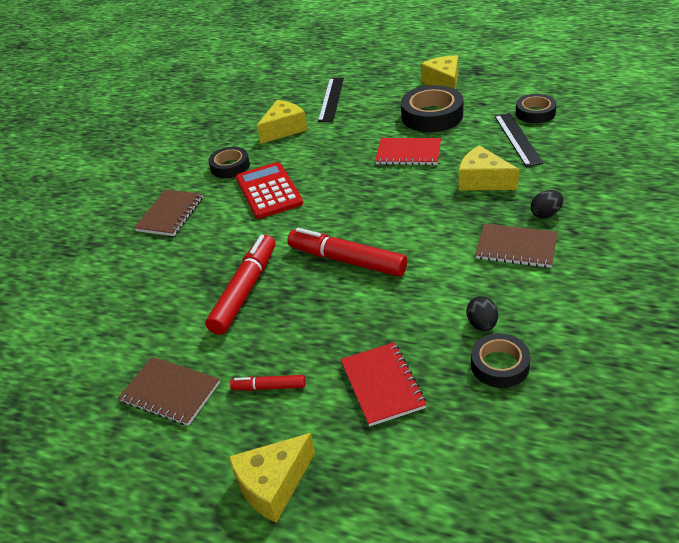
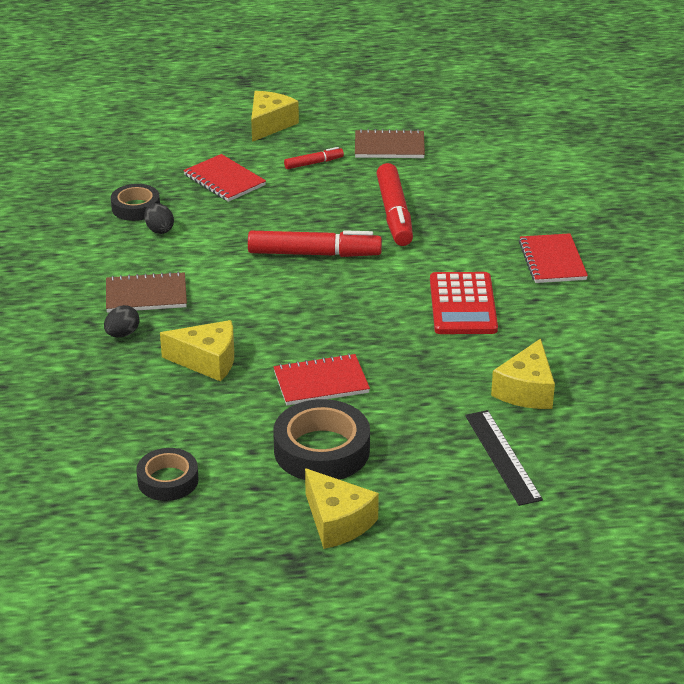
camera: 150 degrees right, 5 degrees down
brown notebook [134,189,203,236] -> red notebook [519,233,588,283]
black tape [208,147,250,178] -> none
red calculator [236,162,303,219] -> red calculator turned 45 degrees clockwise [430,272,498,334]
black ruler [494,113,543,167] -> none

